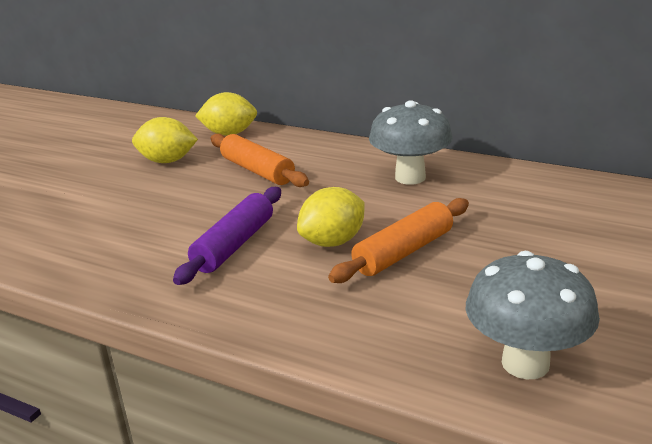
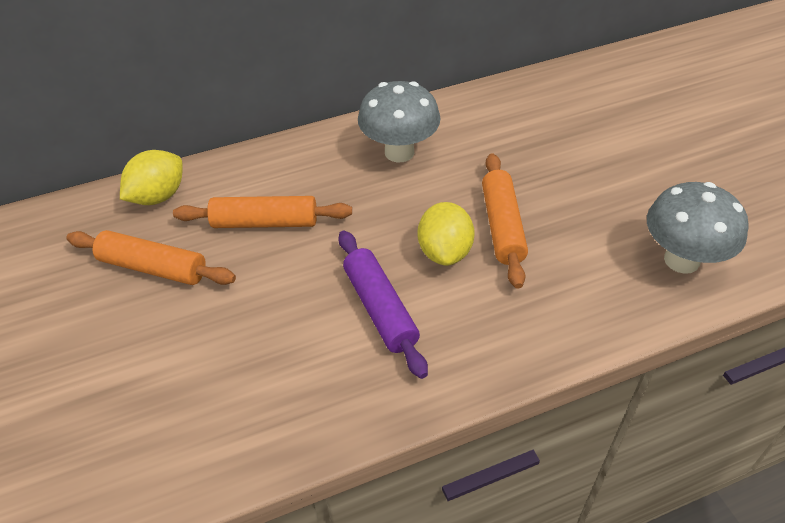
camera: 50 degrees left, 20 degrees up
yellow lemon [132,117,198,163] -> orange rolling pin [66,230,236,285]

